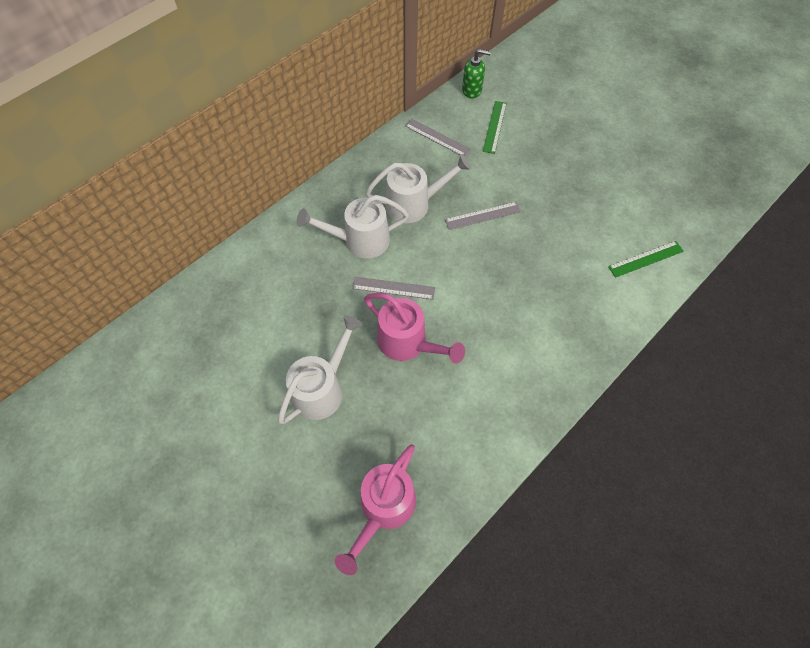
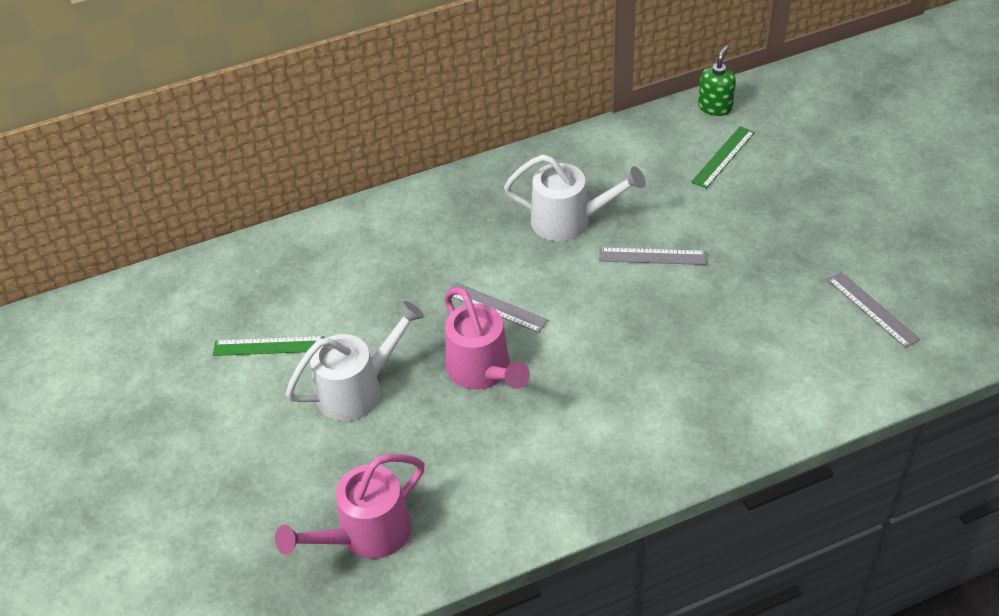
camera: 25 degrees right, 15 degrees down
white watering can [297,195,409,259] -> none
grey ruler [405,118,470,156] -> grey ruler moved to [827,272,920,348]
green soap dispenser [462,49,491,98] -> green soap dispenser turned 90 degrees counterclockwise [698,45,736,116]
green ruler [608,241,684,278] -> green ruler moved to [213,336,324,356]

